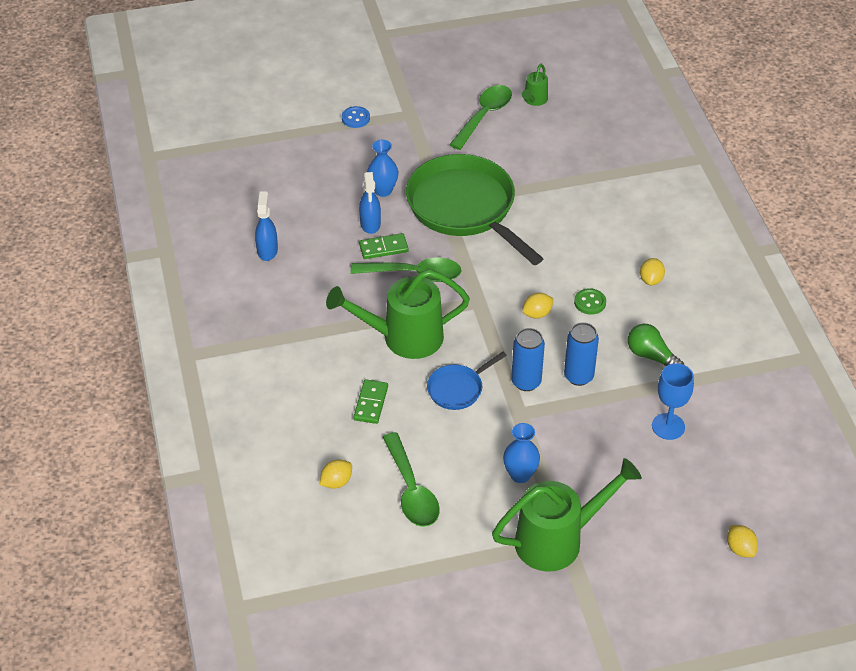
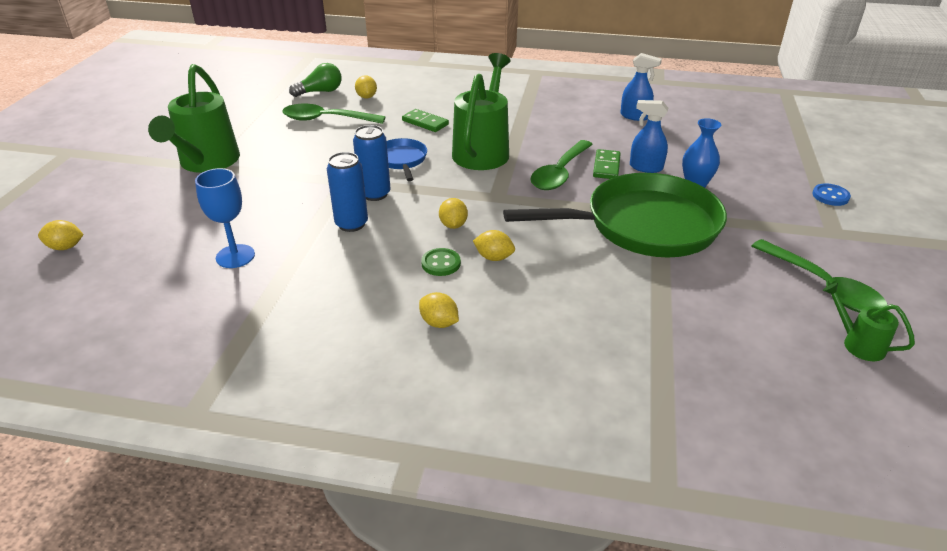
camera: 115 degrees right, 10 degrees down
blue vase [503,423,540,483] -> none
green light bulb [628,324,684,366] -> green light bulb moved to [289,63,342,97]
none -> yellow lemon [473,230,515,261]

